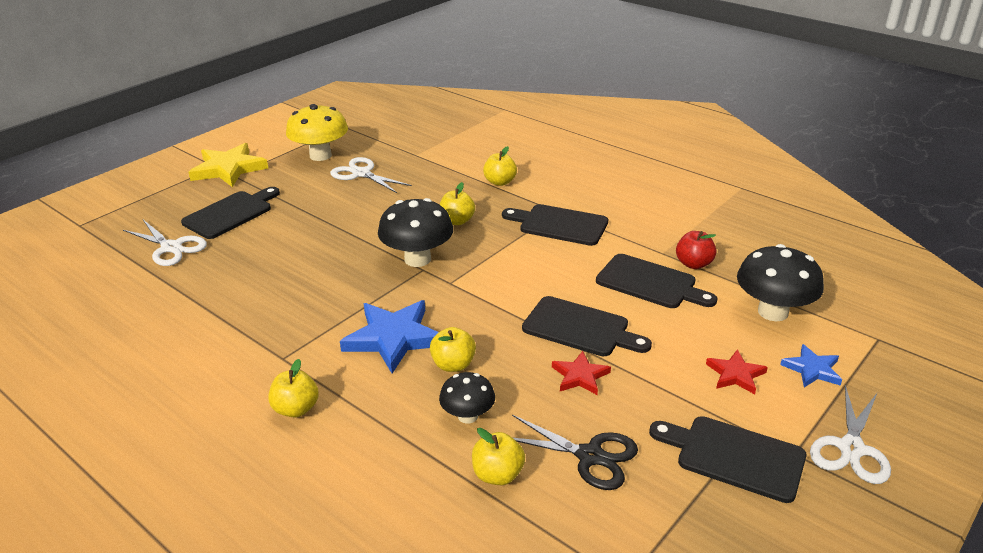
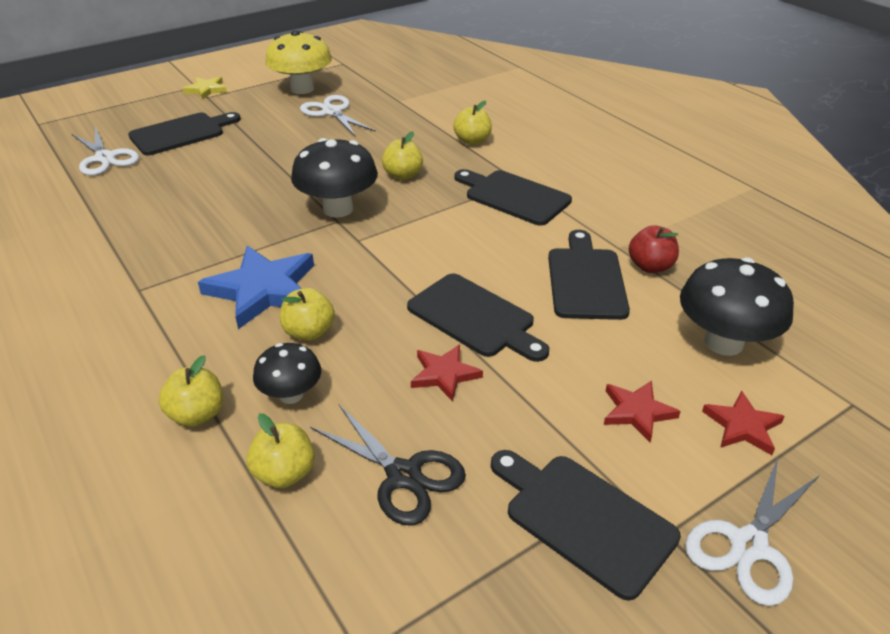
camera: 15 degrees right, 5 degrees up
yellow star [188,143,268,187] -> yellow star [182,77,227,100], size x0.55
yellow apple [268,359,319,418] -> yellow apple moved to [159,355,223,427]
black cutting board [596,254,718,308] -> black cutting board turned 135 degrees counterclockwise [548,230,630,320]
blue star [780,344,842,387] -> red star [702,390,785,455]

